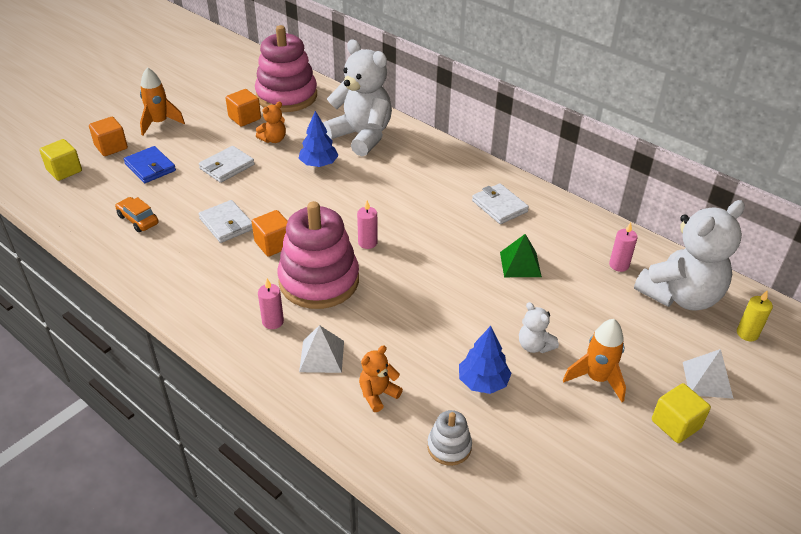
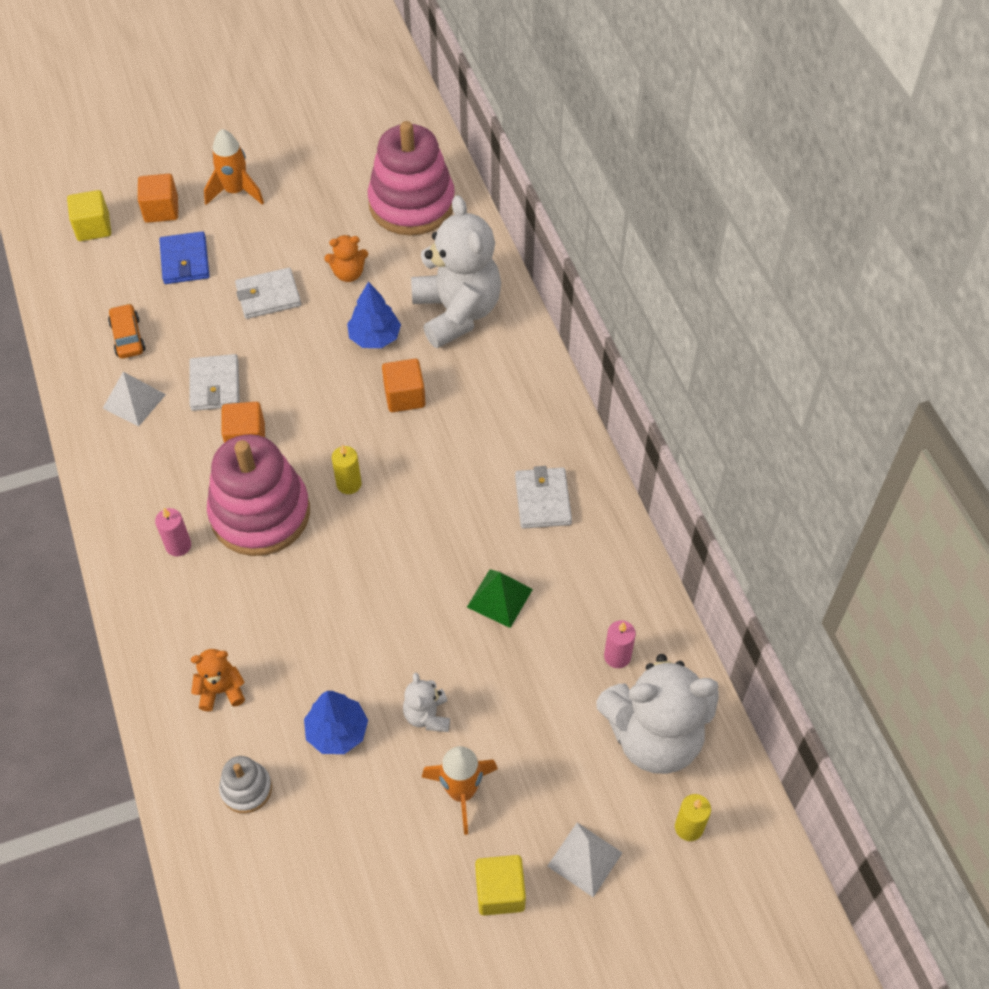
camera: 30 degrees right, 15 degrees up
orange cube [226,89,261,127] -> orange cube moved to [382,359,426,412]
white pyramid [299,325,344,373] -> white pyramid moved to [103,372,166,427]
pink candle [357,200,378,249] -> yellow candle [332,444,362,494]

